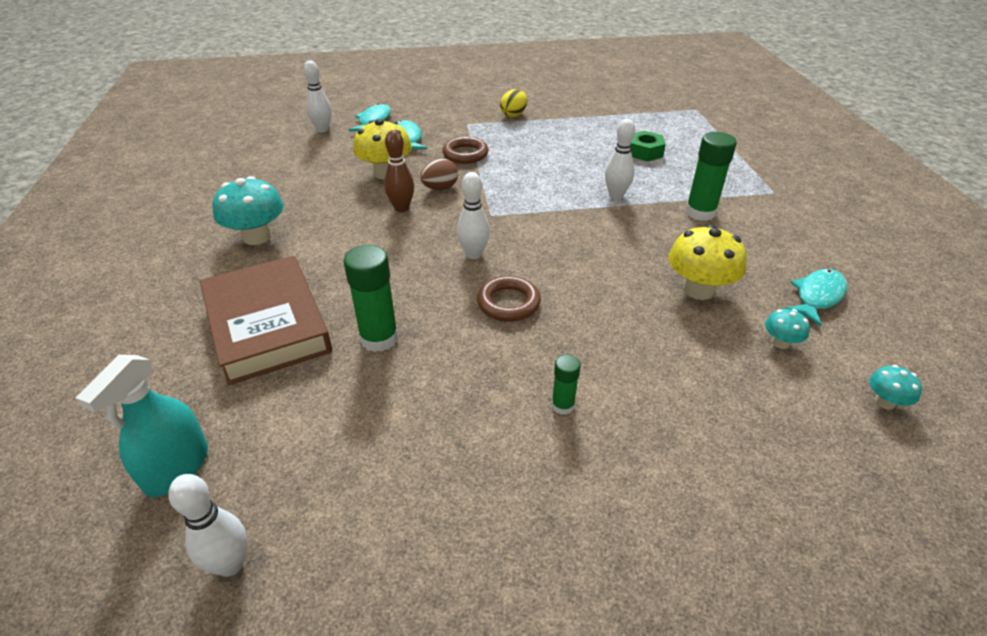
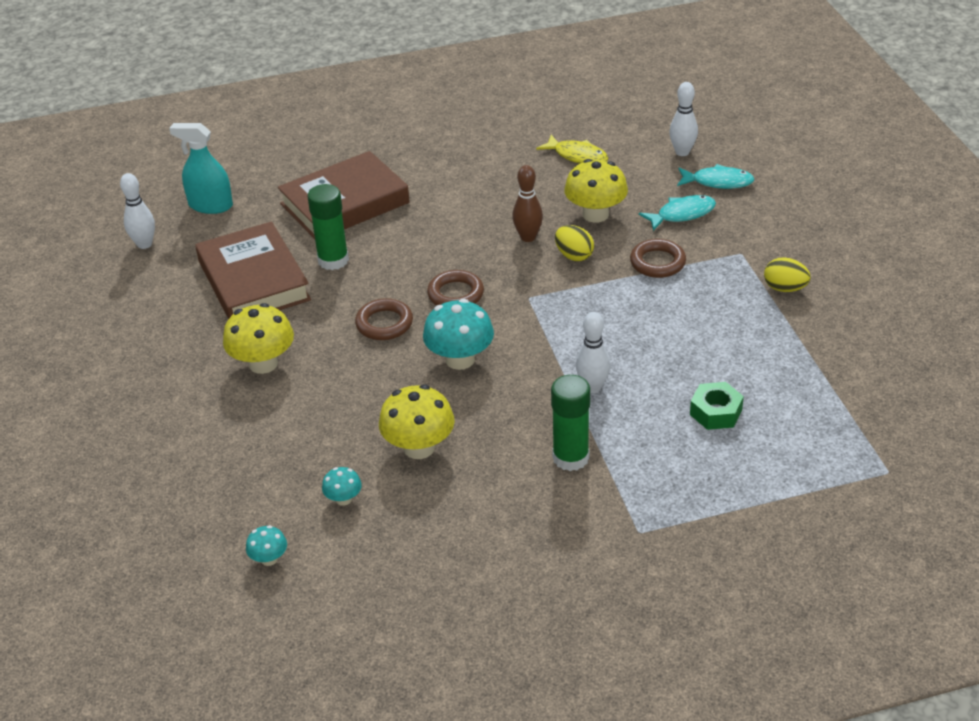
camera: 85 degrees right, 0 degrees up
turquoise mushroom [213,176,284,245] -> turquoise mushroom moved to [423,299,494,370]
brown egg [420,159,458,190] -> yellow egg [555,225,594,261]
white bowling pin [457,172,490,259] -> brown ring [427,270,484,306]
green glue stick [552,354,581,415] -> yellow mushroom [223,303,294,374]
turquoise fish [784,269,847,326] -> none
none -> brown book [195,222,311,319]
none -> yellow fish [536,135,608,164]

